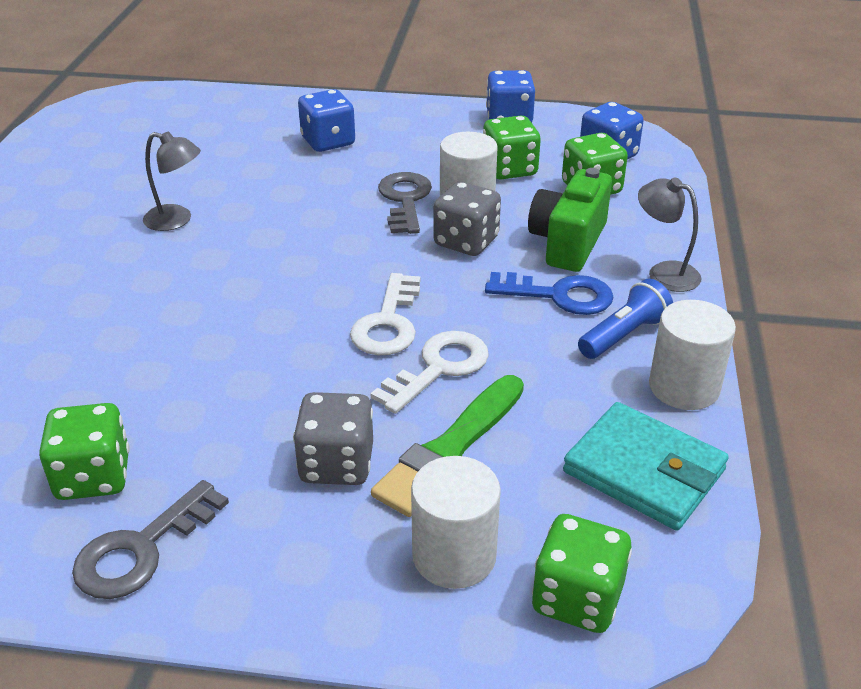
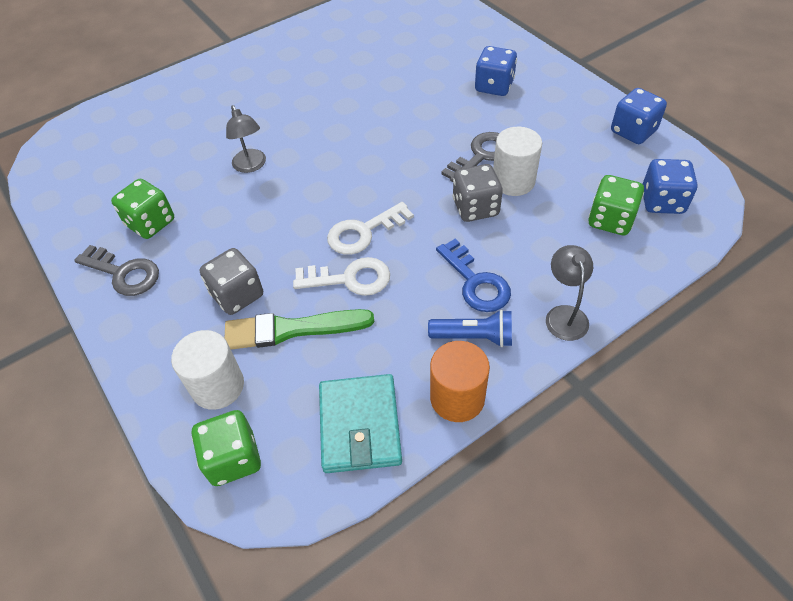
camera: 50 degrees right, 15 degrees up
grey key [72,480,229,599] -> grey key turned 150 degrees counterclockwise [74,245,159,296]
grey lamp [143,131,201,231] -> grey lamp moved to [226,105,266,173]
green dice [483,116,541,180] -> none
green camera [528,168,612,272] -> none
white cylinder [649,300,736,410] -> orange cylinder [430,341,490,422]

